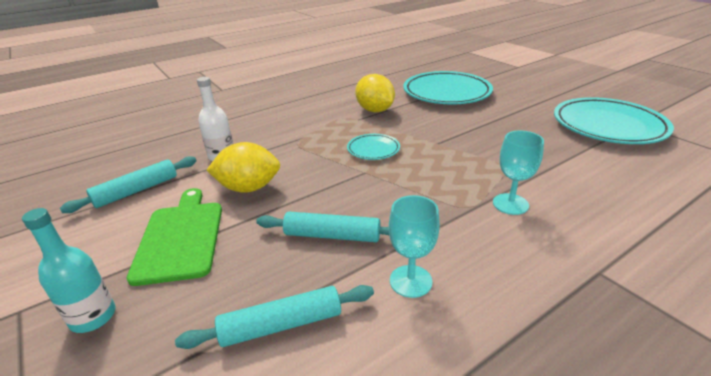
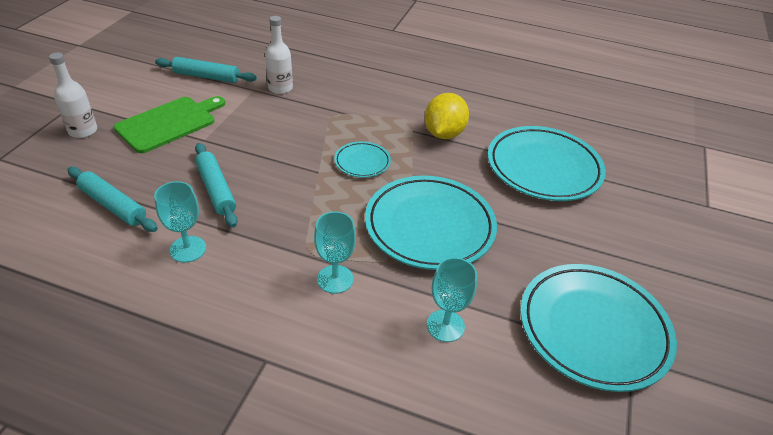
camera: 50 degrees right, 10 degrees up
turquoise bottle [22,208,115,333] -> white bottle [49,53,97,138]
yellow lemon [207,142,280,193] -> none
none -> turquoise plate [365,176,497,270]
none -> turquoise goblet [427,257,477,342]

